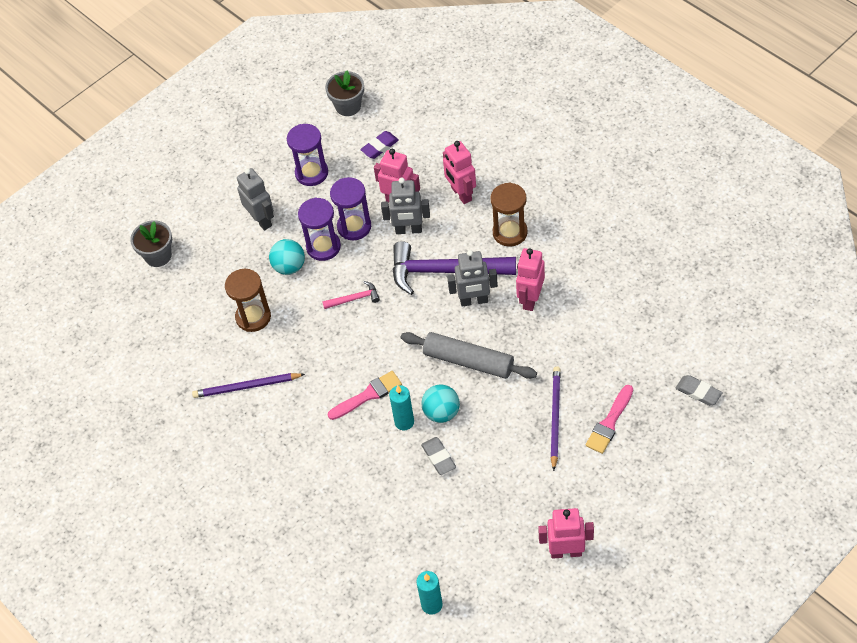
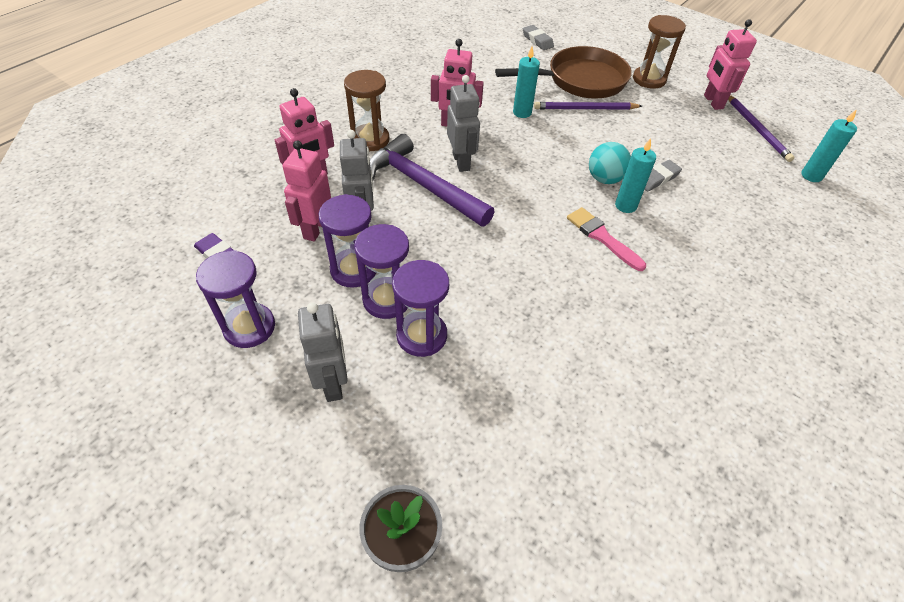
camera: 105 degrees left, 5 degrees down
purple pencil [192,373,305,398] -> purple pencil moved to [728,95,795,162]
brown hourglass [225,269,271,332] -> brown hourglass moved to [633,15,686,89]
grey robot [237,168,274,230] -> grey robot turned 120 degrees clockwise [298,302,348,402]
turquoise ball [269,239,305,275] -> purple hourglass [392,260,449,357]
pink hammer [322,281,380,309] -> none
grey flower pot [325,71,364,116] -> none
purple hammer [393,241,516,295] -> purple hammer turned 135 degrees clockwise [370,134,495,226]
grey rolling pin [401,332,537,379] -> none
pink brush [585,385,633,454] -> brown pan [495,46,632,99]
grey eraser [676,375,723,406] -> grey eraser turned 60 degrees counterclockwise [523,25,554,50]
none -> turquoise candle [513,46,540,118]

